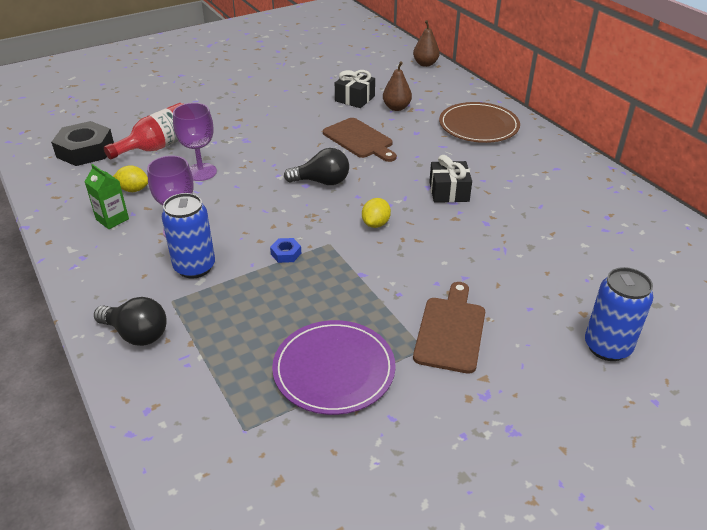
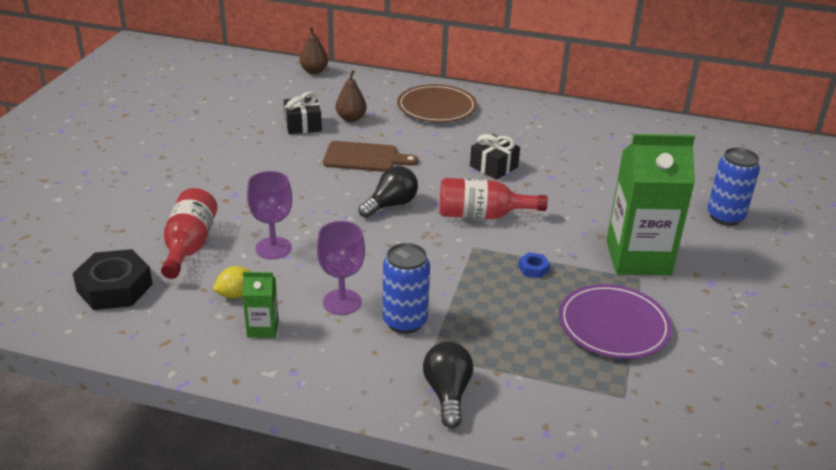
camera: 45 degrees left, 5 degrees down
black light bulb [94,297,167,346] -> black light bulb turned 75 degrees counterclockwise [423,342,473,428]
blue nut [270,238,301,263] -> blue nut moved to [518,252,550,278]
yellow lemon [362,198,391,228] -> red bottle [439,178,548,219]
brown cutting board [413,282,485,374] -> green carton [606,134,695,275]

